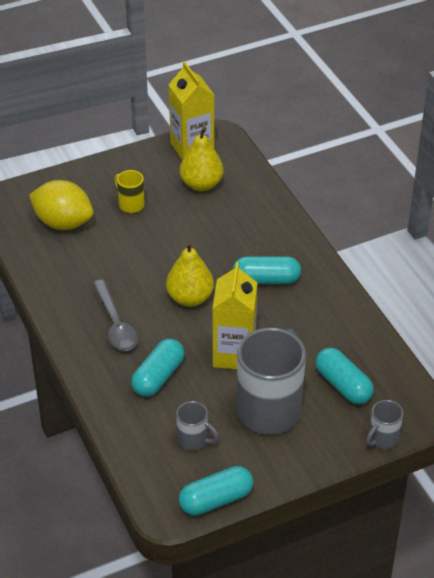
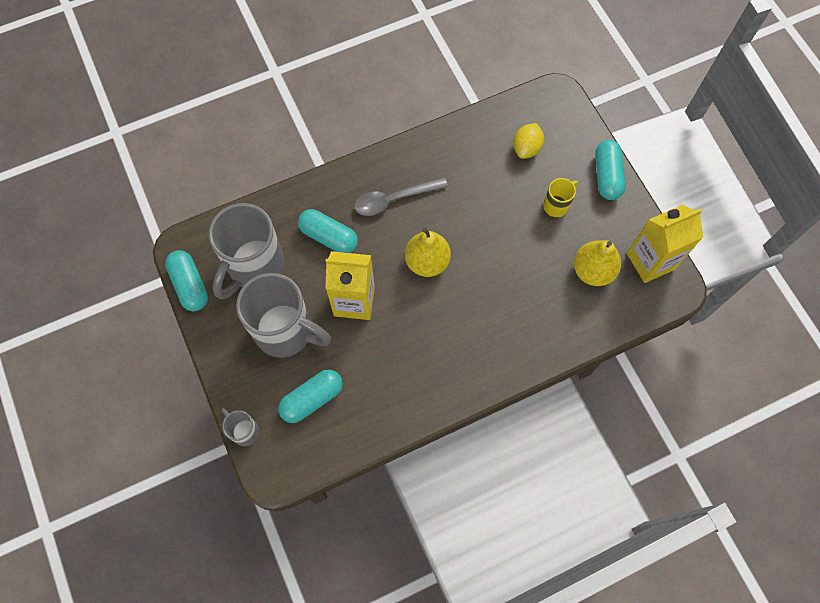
camera: 90 degrees right, 25 degrees up
yellow lemon [29,180,93,230] -> yellow lemon [513,123,544,159], size x0.63
grey mug [176,401,219,451] -> grey mug [209,203,285,299], size x2.17
turquoise capsule [233,256,301,284] -> turquoise capsule moved to [595,140,626,200]

